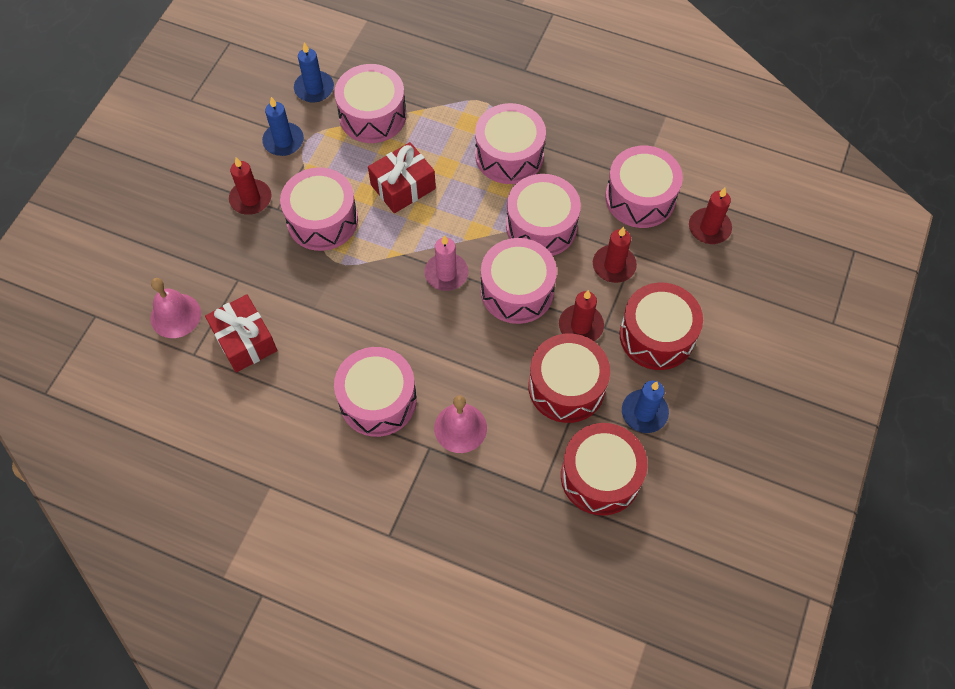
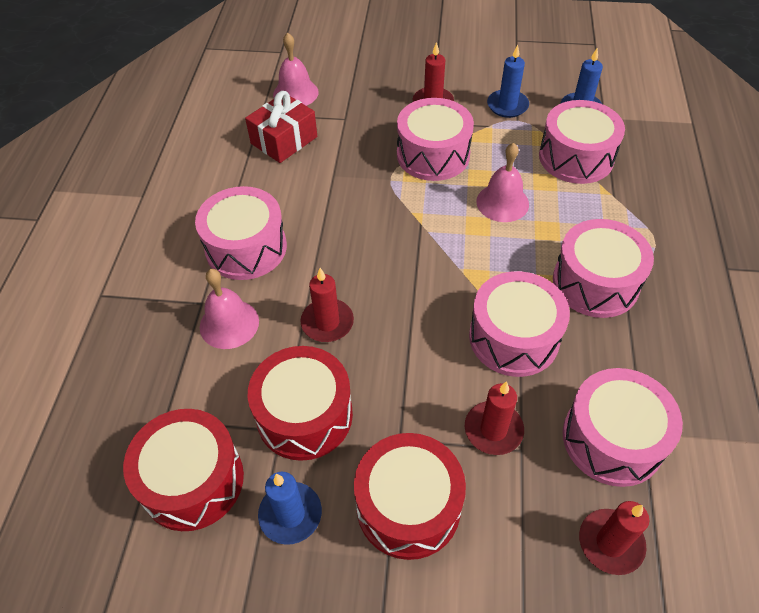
camera: 75 degrees right, 10 degrees down
red gift [368,142,436,213] -> pink bell [476,143,529,222]
pink candle [424,235,468,291] -> none
pink drum [481,238,557,324] -> none
red candle [559,290,604,341] -> red candle moved to [300,268,354,342]

